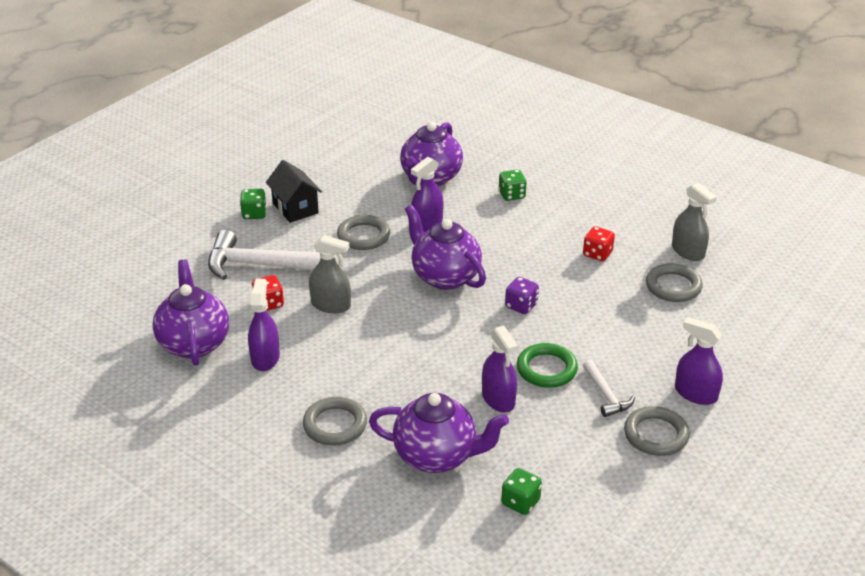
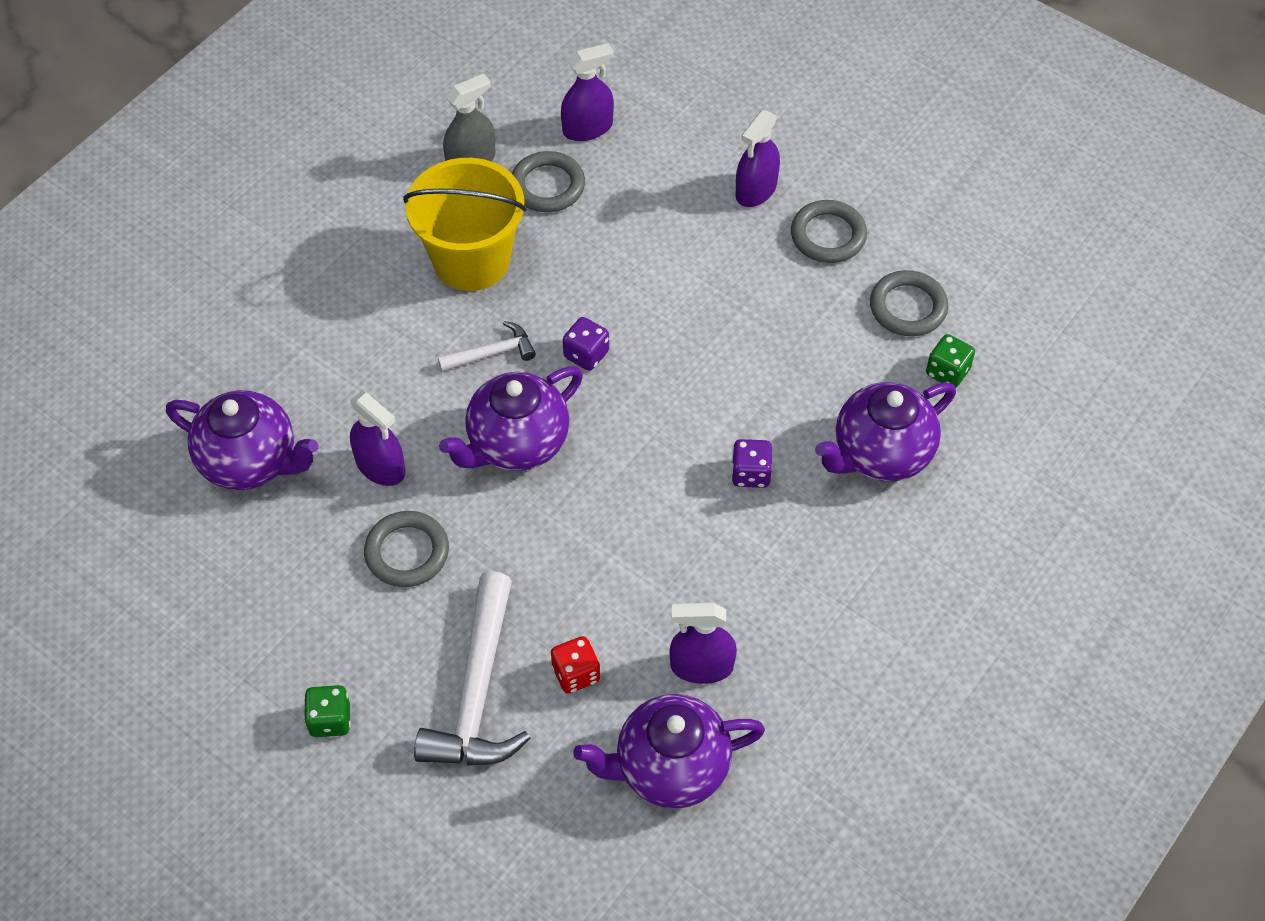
camera: 90 degrees left, 20 degrees up
black house [266,160,322,223] -> none
grey ring [303,397,367,445] -> grey ring moved to [870,270,948,336]
grey spray bottle [309,235,351,313] -> none
purple teapot [369,393,509,473] -> purple teapot turned 135 degrees counterclockwise [815,382,956,482]
purple spray bottle [482,326,518,412] -> purple spray bottle moved to [561,43,614,141]
green dice [498,170,527,201] -> none
green ring [517,343,578,388] -> none
red dice [583,226,615,261] -> yellow bucket [403,158,526,291]
white hammer [583,360,635,417] -> white hammer moved to [438,321,536,372]
none -> purple dice [731,439,772,488]

